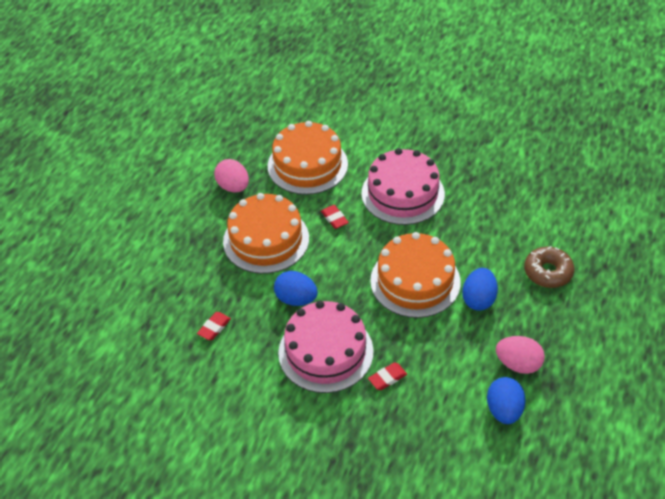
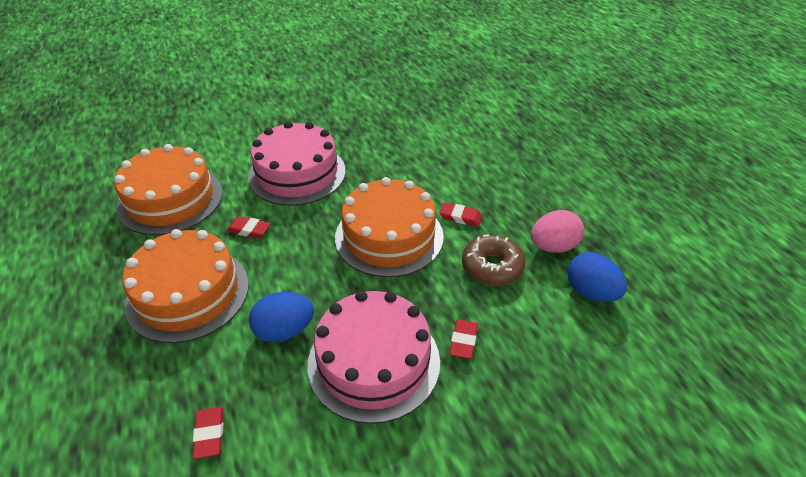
camera: 45 degrees left, 5 degrees down
pink egg [214,159,249,193] -> none
blue egg [462,268,498,311] -> red eraser [439,202,482,227]
brown donut [524,246,575,288] -> brown donut moved to [462,235,526,286]

